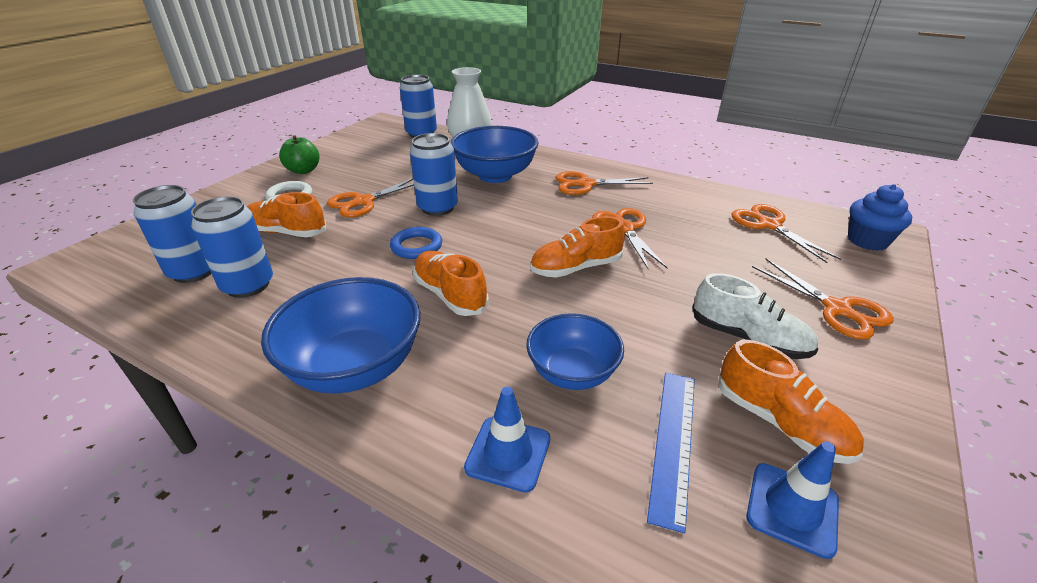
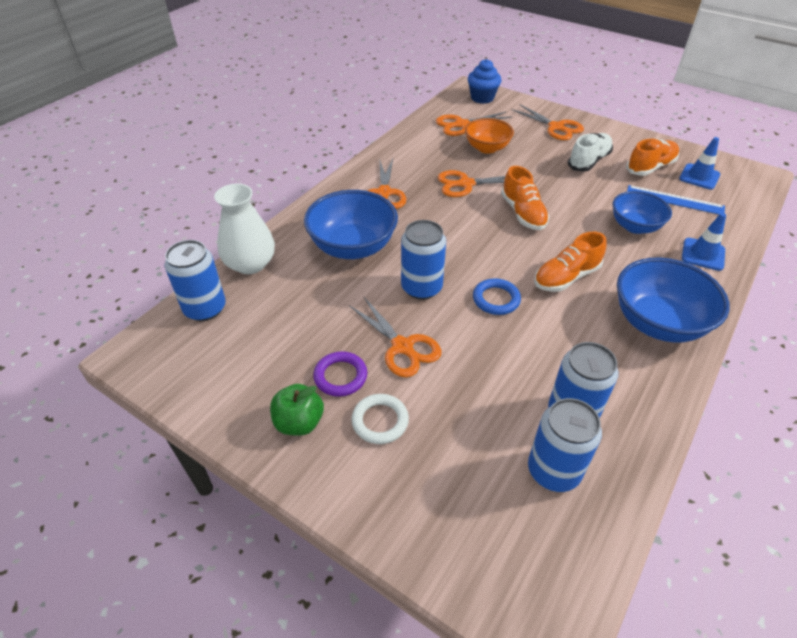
camera: 85 degrees left, 10 degrees up
orange shoe [247,192,326,237] -> none
orange scissors [752,259,893,340] -> orange scissors turned 75 degrees clockwise [511,104,584,140]
none -> purple ring [313,352,367,397]
none -> orange bowl [465,118,514,154]

